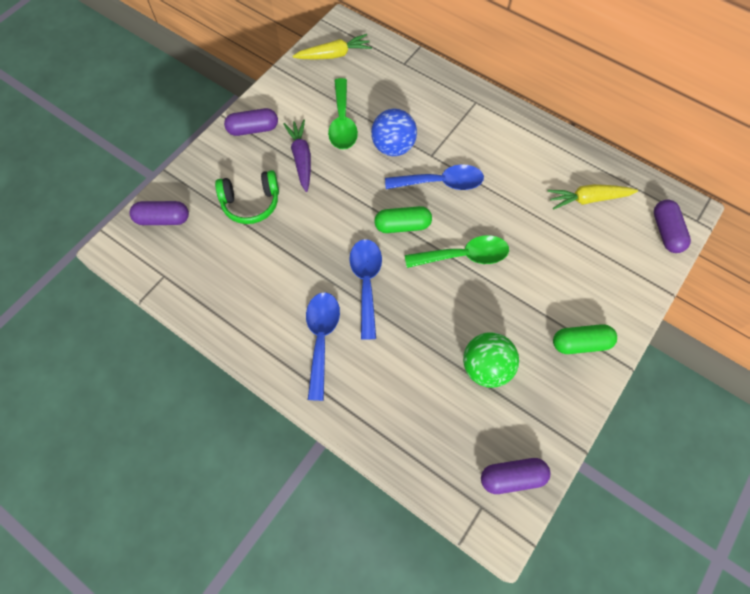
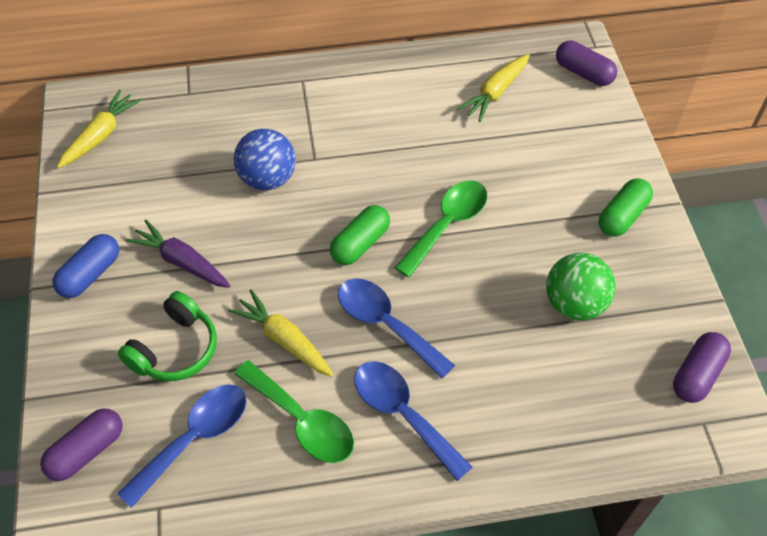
camera: 45 degrees left, 10 degrees down
purple capsule [224,108,278,136] -> blue capsule [53,234,119,298]
green spoon [328,78,358,150] -> green spoon moved to [234,360,354,463]
blue spoon [385,164,484,190] -> blue spoon moved to [117,384,247,508]
none -> yellow carrot [228,289,333,377]

